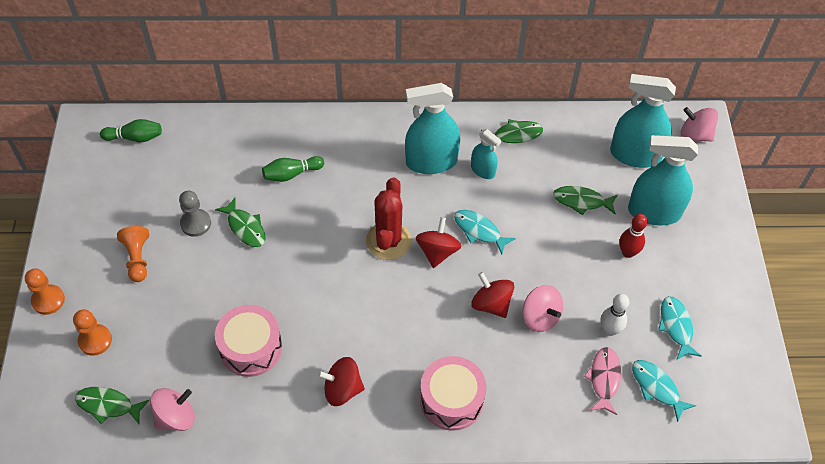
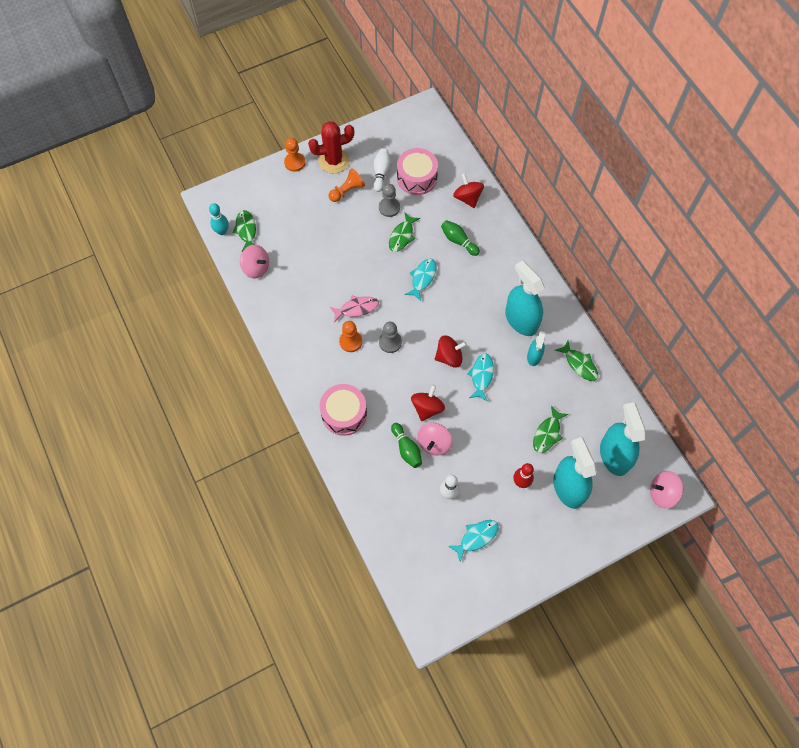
camera: 65 degrees right, 10 degrees up
orange pawn [73,309,112,356] -> orange pawn moved to [339,321,362,352]
green bowling pin [100,119,162,142] -> green bowling pin moved to [391,423,422,468]
pink drum [215,305,282,377] -> pink drum moved to [397,148,438,195]
red spinning top [317,357,365,406] -> red spinning top moved to [453,173,484,208]
red cactus [366,178,412,260] -> red cactus moved to [308,121,354,173]
green fish [553,186,617,215] -> green fish turned 135 degrees counterclockwise [533,406,568,453]
pink fish [584,347,621,415] -> pink fish moved to [330,295,379,323]
turquoise fish [632,360,696,422] -> turquoise fish moved to [405,259,437,301]
pink spinning top [680,107,718,142] -> pink spinning top turned 90 degrees counterclockwise [650,471,683,508]
none -> turquoise bowling pin [209,203,229,235]
none -> white bowling pin [373,148,391,192]
none -> grey pawn [379,322,402,353]

